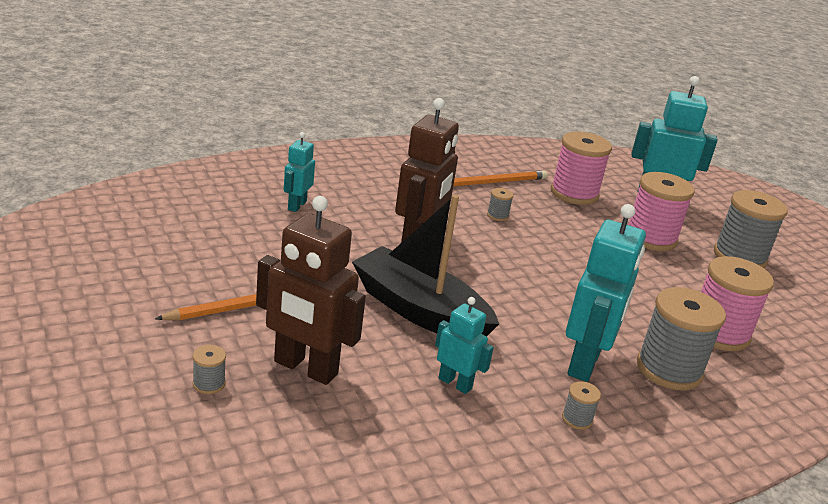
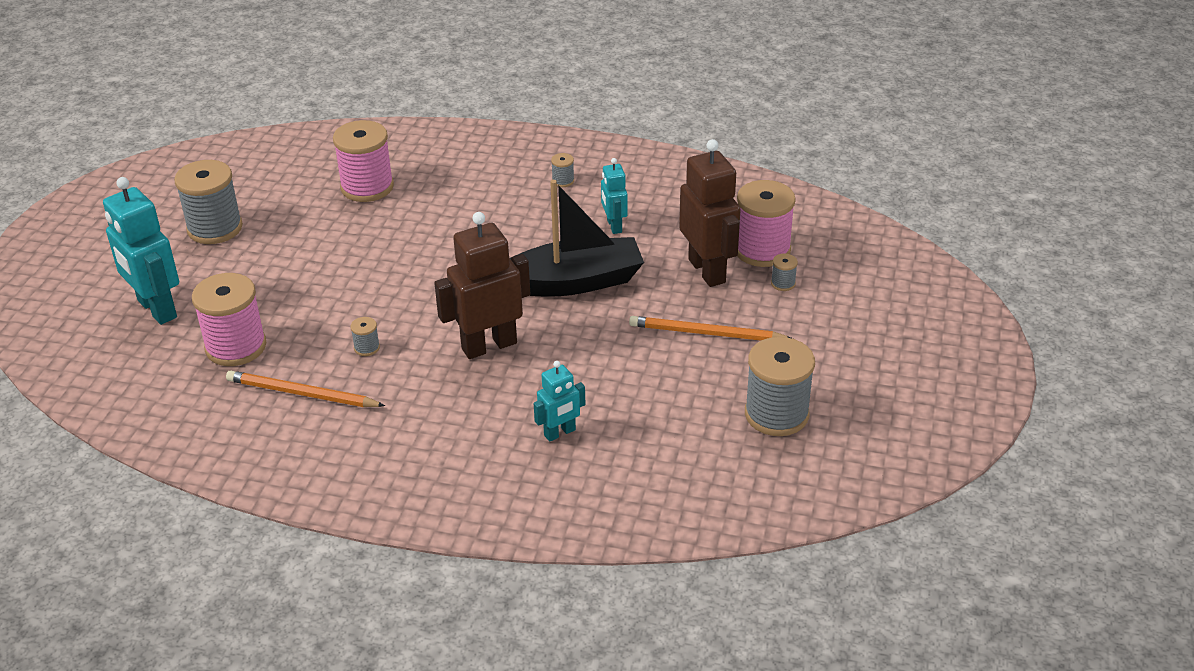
camera: 135 degrees left, 10 degrees up
black boat [352,194,499,336] -> black boat turned 90 degrees counterclockwise [510,180,644,297]
turquoise robot [566,204,646,382] -> none
pink spool [628,172,695,251] -> pink spool moved to [737,180,796,267]
grey spool [637,287,726,390] -> grey spool moved to [745,337,815,436]

